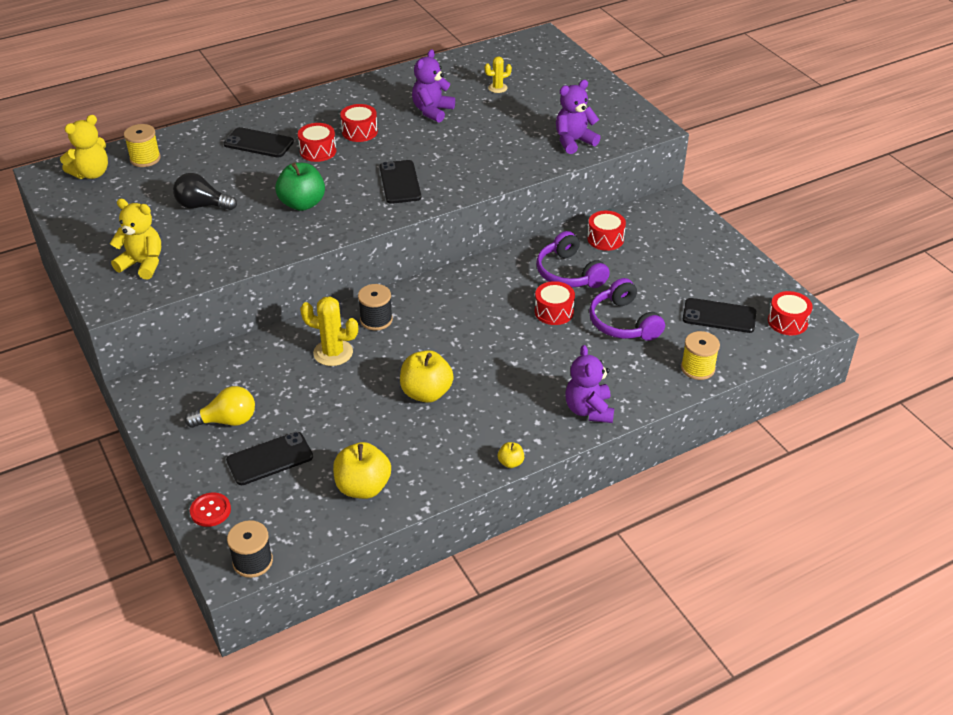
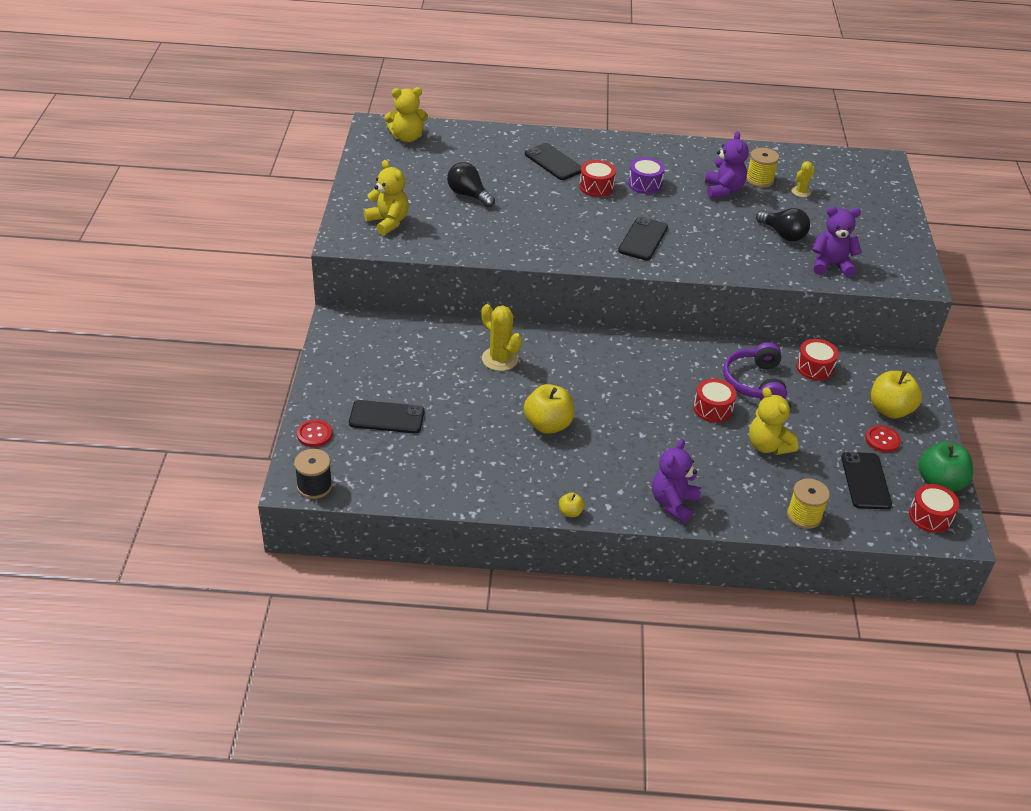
camera: 30 degrees right, 0 degrees up
yellow spool [124,124,161,167] -> yellow spool moved to [746,148,779,188]
yellow light bulb [185,386,255,428] -> none
green apple [275,162,325,211] -> green apple moved to [919,441,973,492]
yellow apple [333,442,391,499] -> yellow apple moved to [871,370,922,418]
red drum [340,104,378,142] -> purple drum [628,157,665,194]
black spool [358,284,393,331] -> none
purple teddy bear [412,49,455,123] -> purple teddy bear turned 120 degrees clockwise [705,131,749,198]
yellow cactus [485,57,512,93] -> yellow cactus turned 60 degrees counterclockwise [791,161,815,197]
purple headphones [589,278,665,341] -> yellow teddy bear [749,387,799,455]
black phone [683,298,756,333] -> black phone turned 45 degrees clockwise [841,452,892,509]
none -> black light bulb [756,208,810,241]
none -> red button [865,425,901,453]

